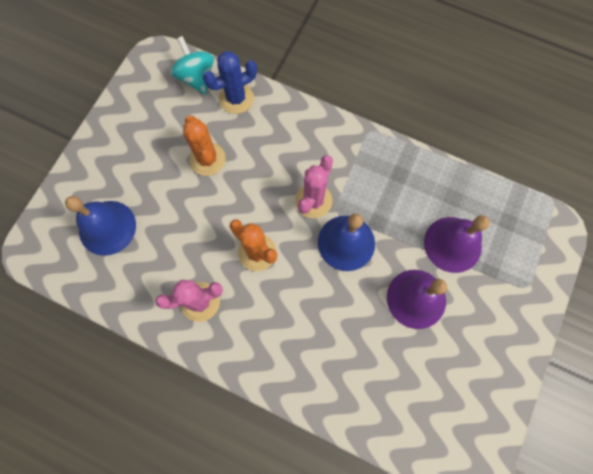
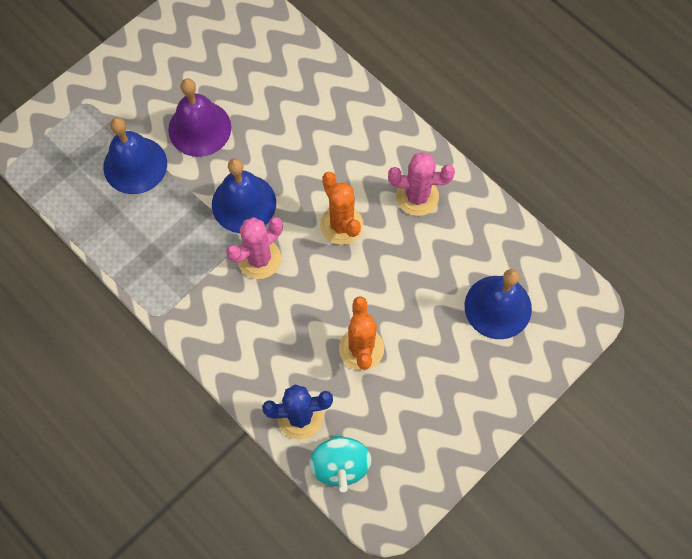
camera: 160 degrees left, 5 degrees down
purple bell [424,215,490,273] -> blue bell [103,117,167,194]

